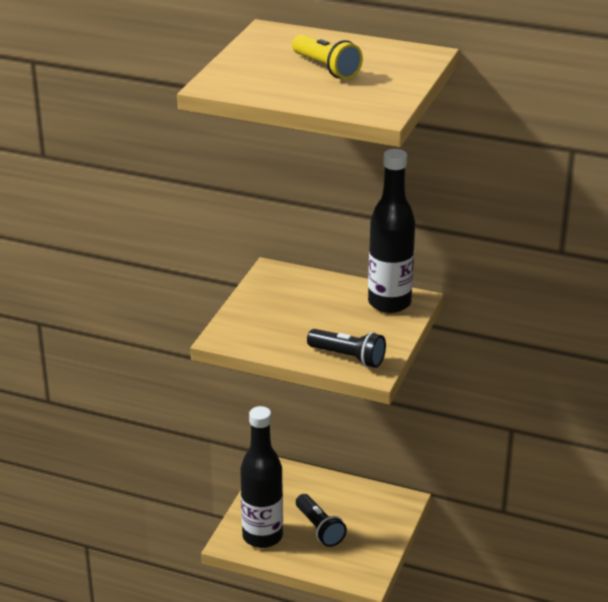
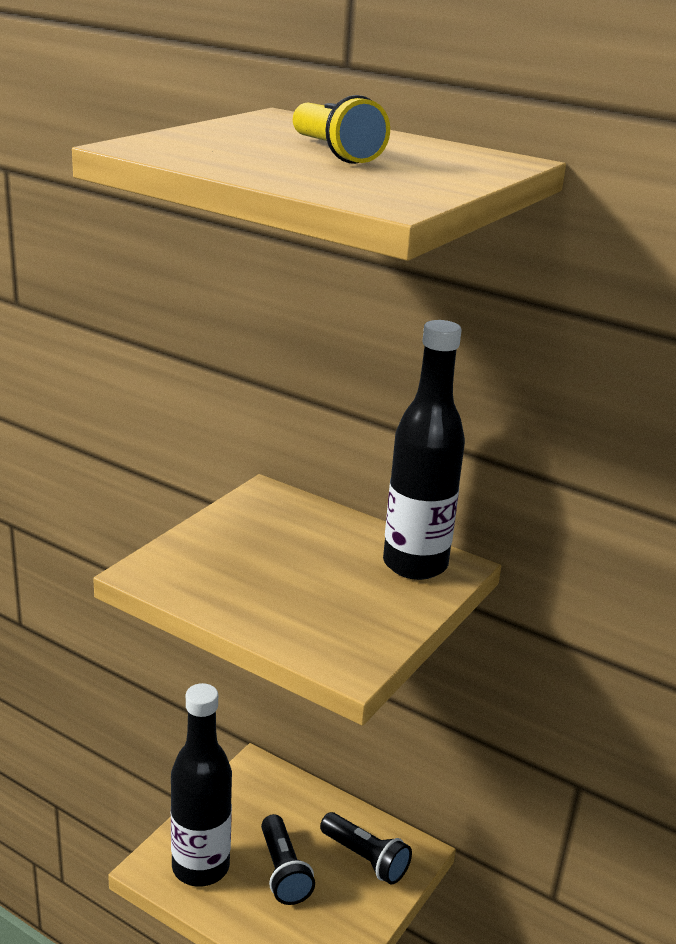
camera: 10 degrees right, 5 degrees down
black flashlight [307,329,386,368] -> black flashlight moved to [320,812,412,885]

